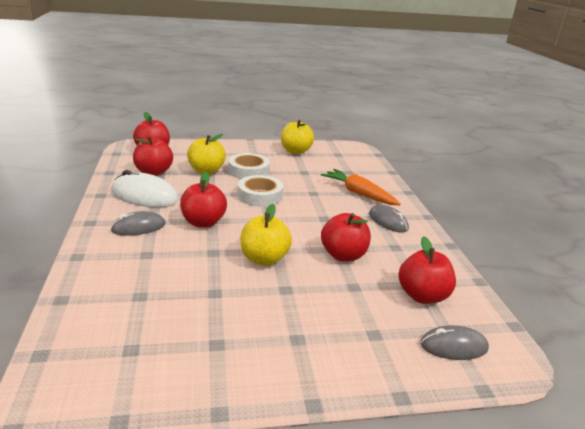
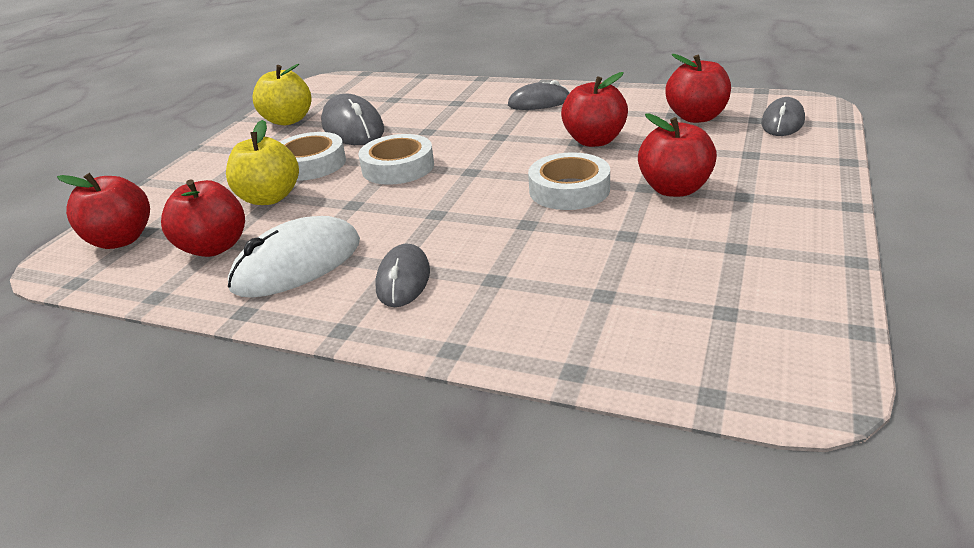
camera: 55 degrees left, 5 degrees up
red apple [180,172,227,228] -> red apple moved to [638,113,717,197]
yellow apple [241,204,292,266] -> white tape [528,152,610,210]
orange carrot [321,169,401,205] -> none
none -> grey mouse [321,94,384,145]

